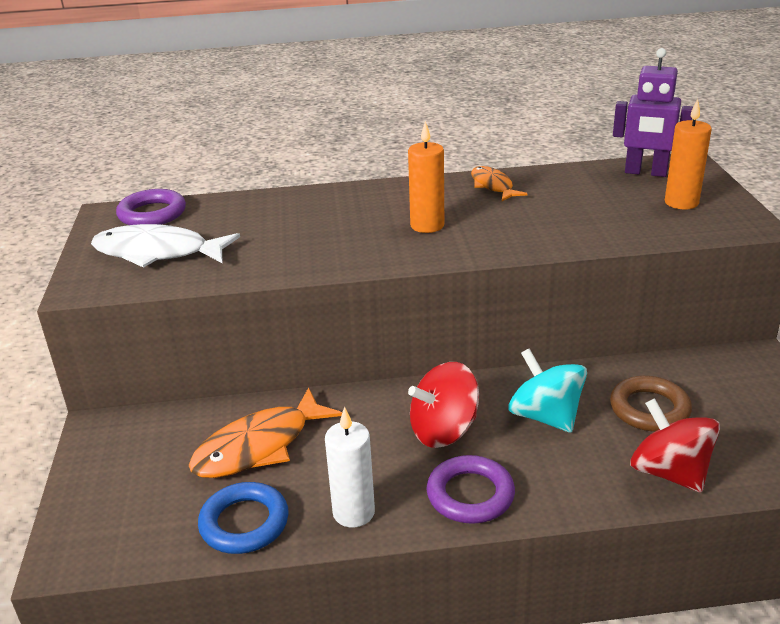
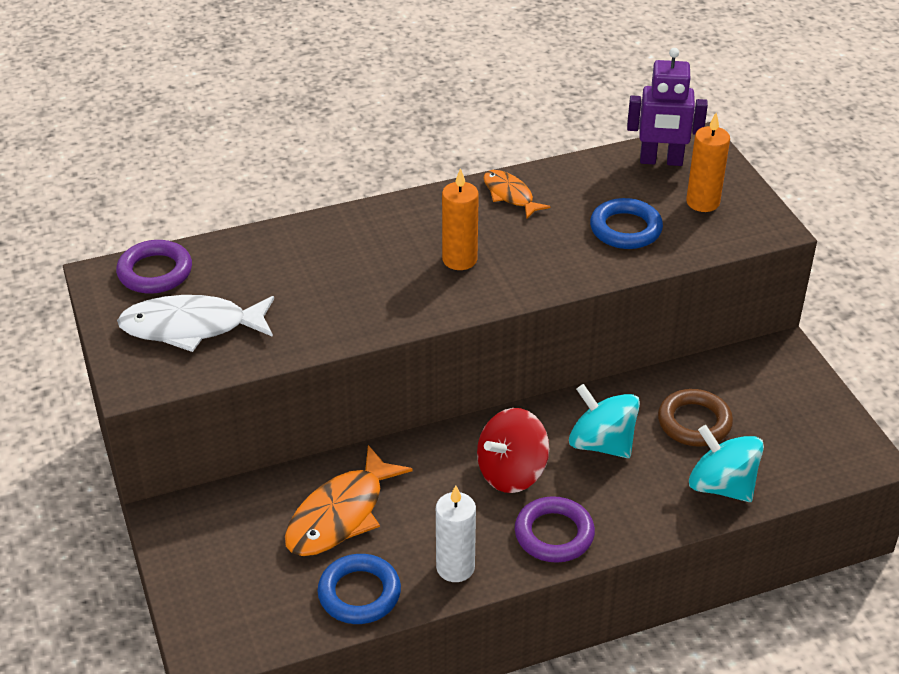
camera: 15 degrees left, 10 degrees up
red spinning top [630,398,720,493] -> turquoise spinning top [689,425,764,502]
none -> blue ring [590,198,663,249]

